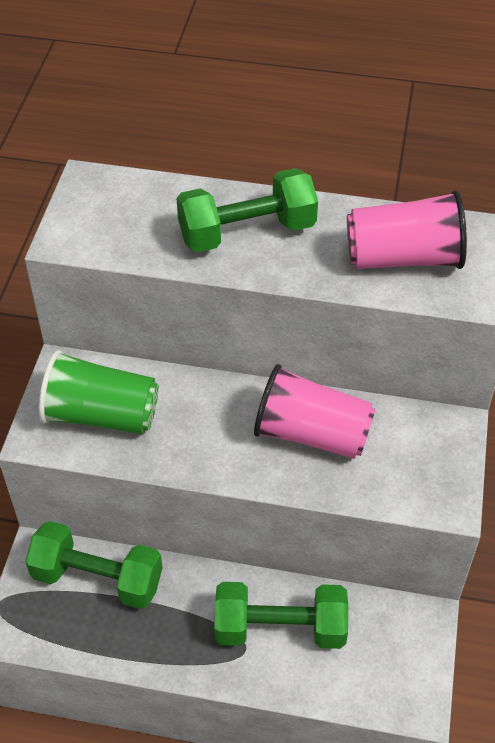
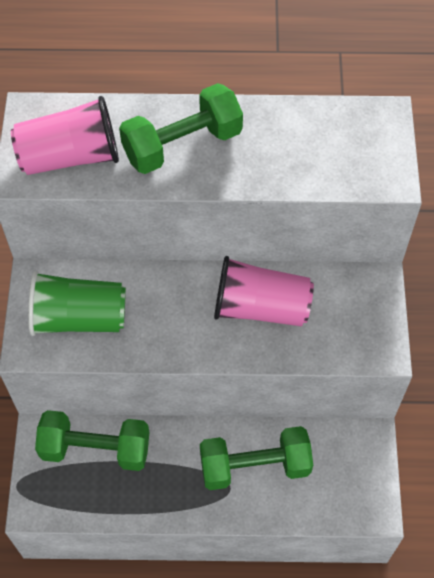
camera: 10 degrees left, 10 degrees up
pink cup [347,190,467,269] -> pink cup moved to [11,96,119,175]

